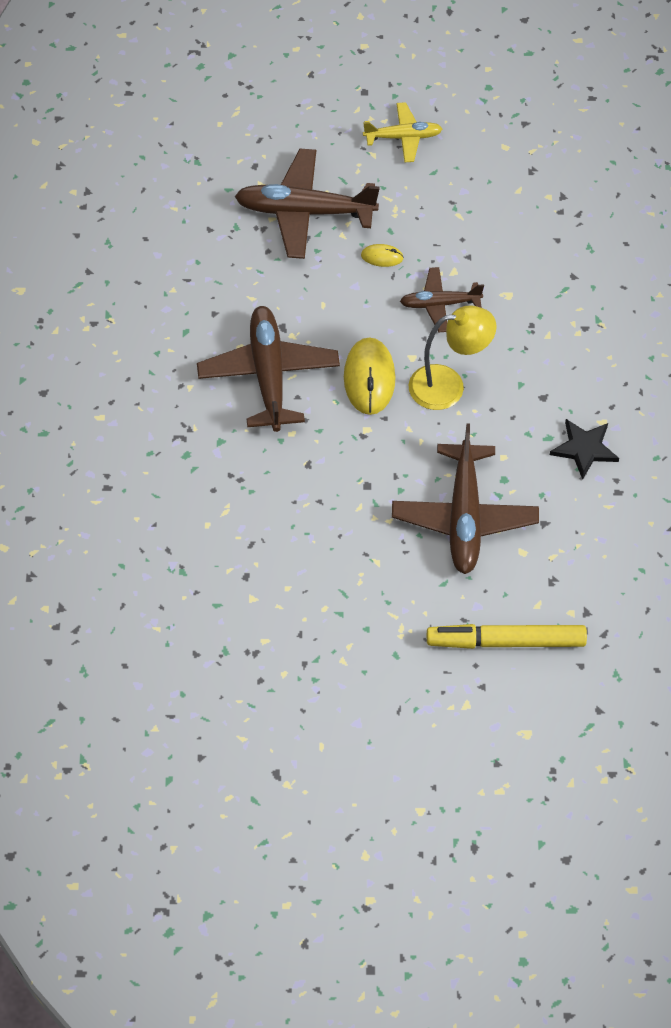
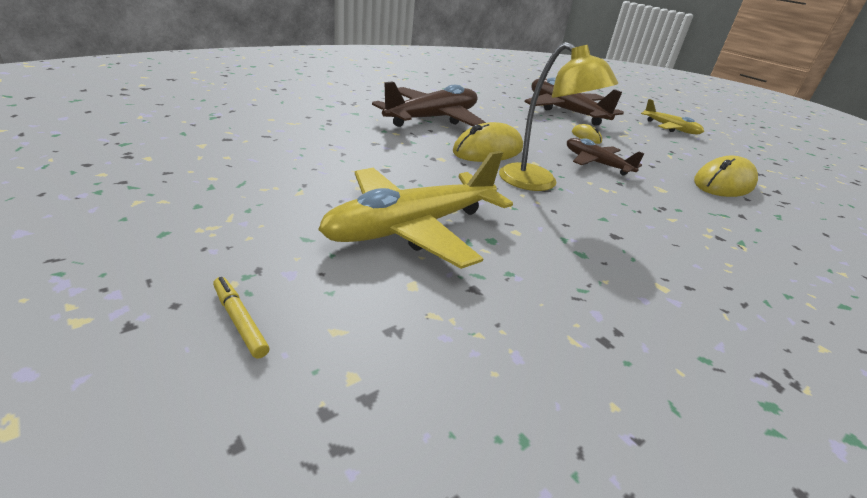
camera: 50 degrees right, 25 degrees down
brown plane [392,423,539,574] -> yellow plane [318,151,513,269]
yellow marker [427,624,587,649] -> yellow marker [213,277,269,359], size x0.42
black star [550,419,619,480] -> none
none -> yellow mouse [694,156,758,197]

